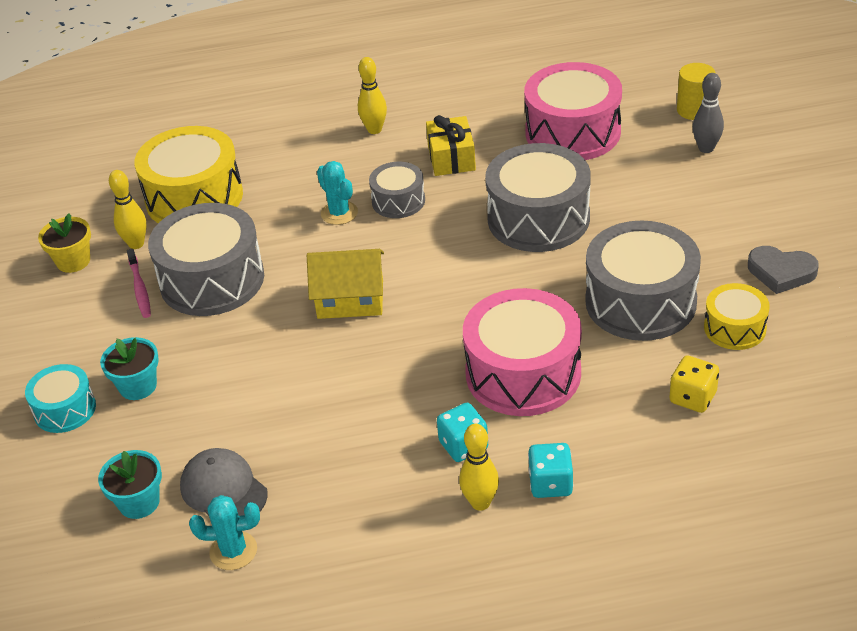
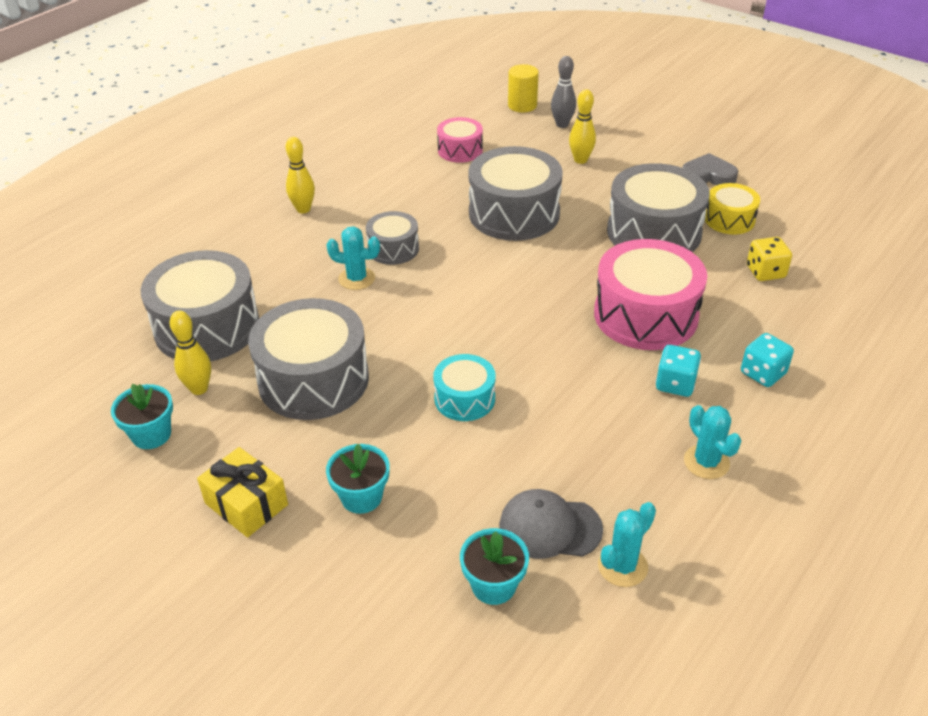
camera: 45 degrees left, 0 degrees up
turquoise drum [25,364,96,433] -> turquoise drum moved to [433,354,496,421]
yellow flower pot [38,214,91,273] -> turquoise flower pot [111,384,173,449]
pink toothbrush [127,249,151,318] -> none
yellow drum [134,126,243,223] -> grey drum [141,250,259,361]
yellow house [307,249,384,319] -> none
yellow gift [426,115,476,176] -> yellow gift moved to [197,447,288,537]
yellow bowling pin [459,424,499,511] -> yellow bowling pin moved to [569,89,596,164]
pink drum [524,62,622,160] -> pink drum [437,117,483,163], size x0.54
grey heart [748,246,819,294] -> grey heart turned 150 degrees counterclockwise [682,153,738,185]
none -> turquoise cactus [684,405,742,479]

